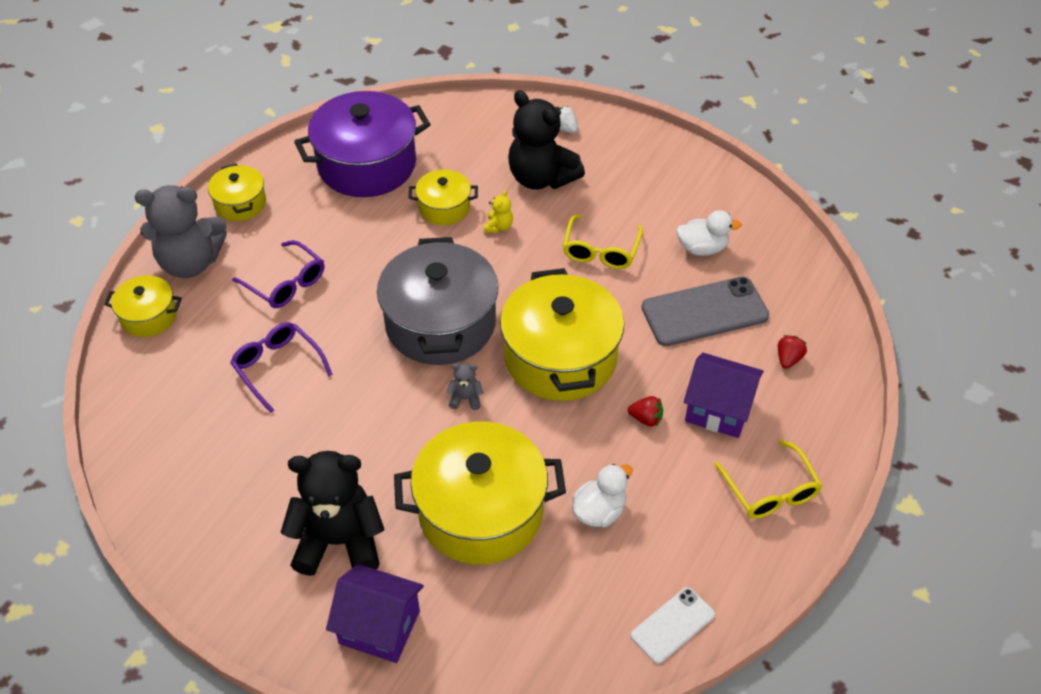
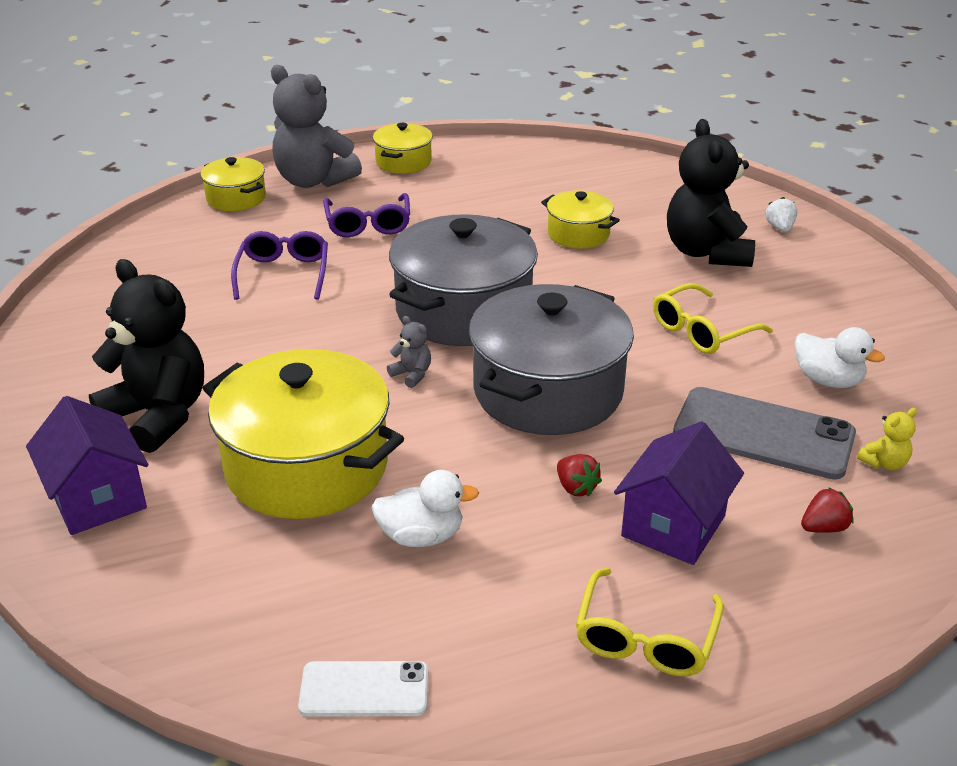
camera: 40 degrees right, 15 degrees down
purple pot [294,91,431,197] -> none
yellow teddy bear [484,190,513,233] -> yellow teddy bear moved to [857,408,917,470]
yellow pot [500,268,624,401] -> grey pot [469,284,634,435]
purple house [684,353,764,438] -> purple house turned 60 degrees clockwise [614,421,744,565]

